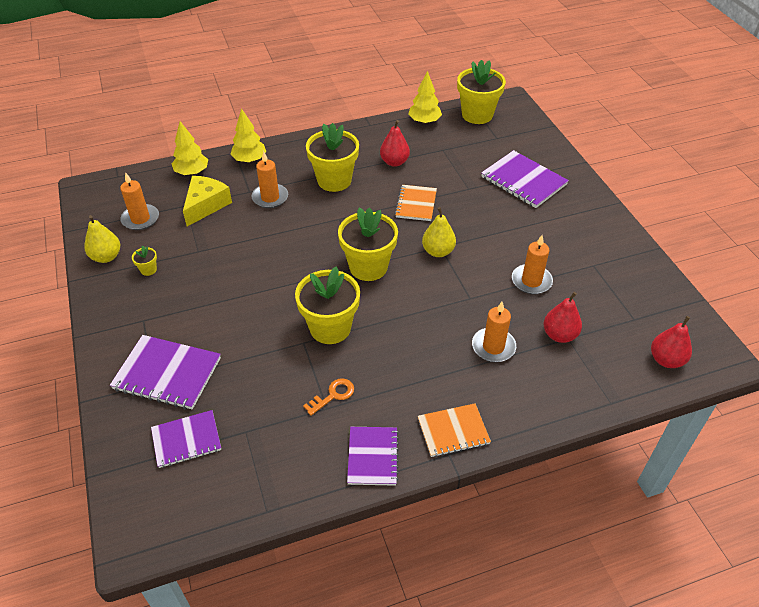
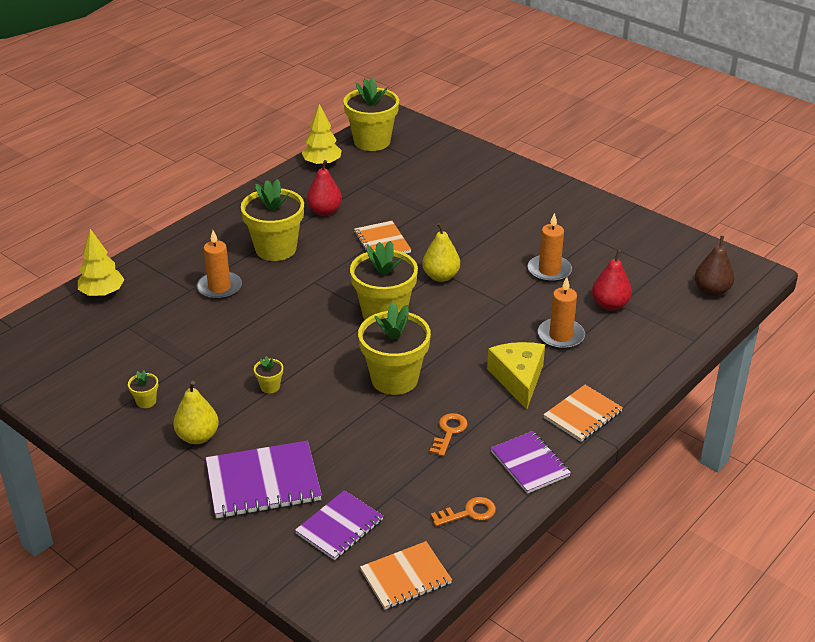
camera: 30 degrees left, 10 degrees down
yellow pear [84,215,120,263] -> yellow pear moved to [173,381,219,444]
orange candle [120,172,159,230] -> none
yellow cheese [183,176,232,226] -> yellow cheese moved to [487,342,545,410]
yellow tree [230,108,266,163] -> none
purple notebook [481,150,569,208] -> none
red pear [651,316,692,368] -> brown pear [695,236,734,296]
none -> yellow flower pot [254,356,283,393]
none -> orange notebook [360,541,452,610]
none -> orange key [431,497,496,527]

